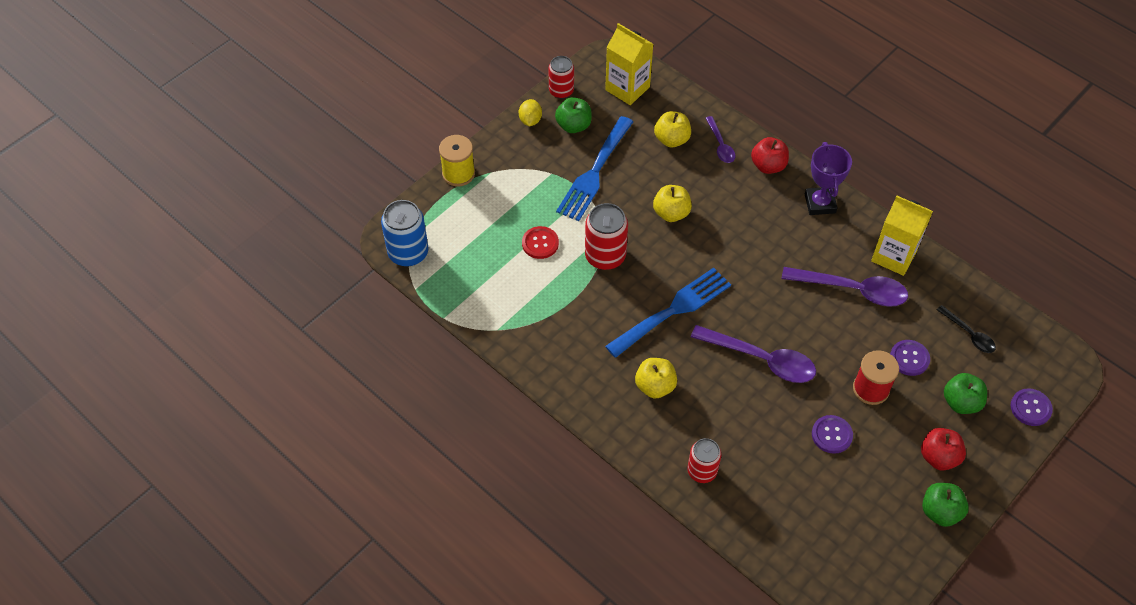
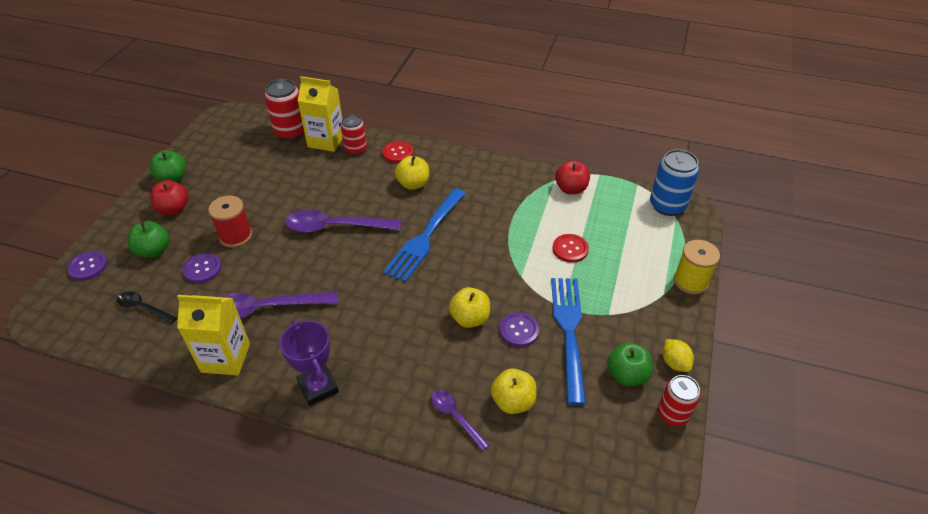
camera: 155 degrees right, 10 degrees down
red can [585,203,628,270] -> red can moved to [264,79,304,140]
yellow carton [605,23,653,105] -> yellow carton moved to [298,76,343,152]
red apple [751,137,789,174] -> red apple moved to [555,160,590,194]
purple button [812,415,853,454] -> purple button moved to [499,312,539,347]
none -> red button [382,141,414,163]

